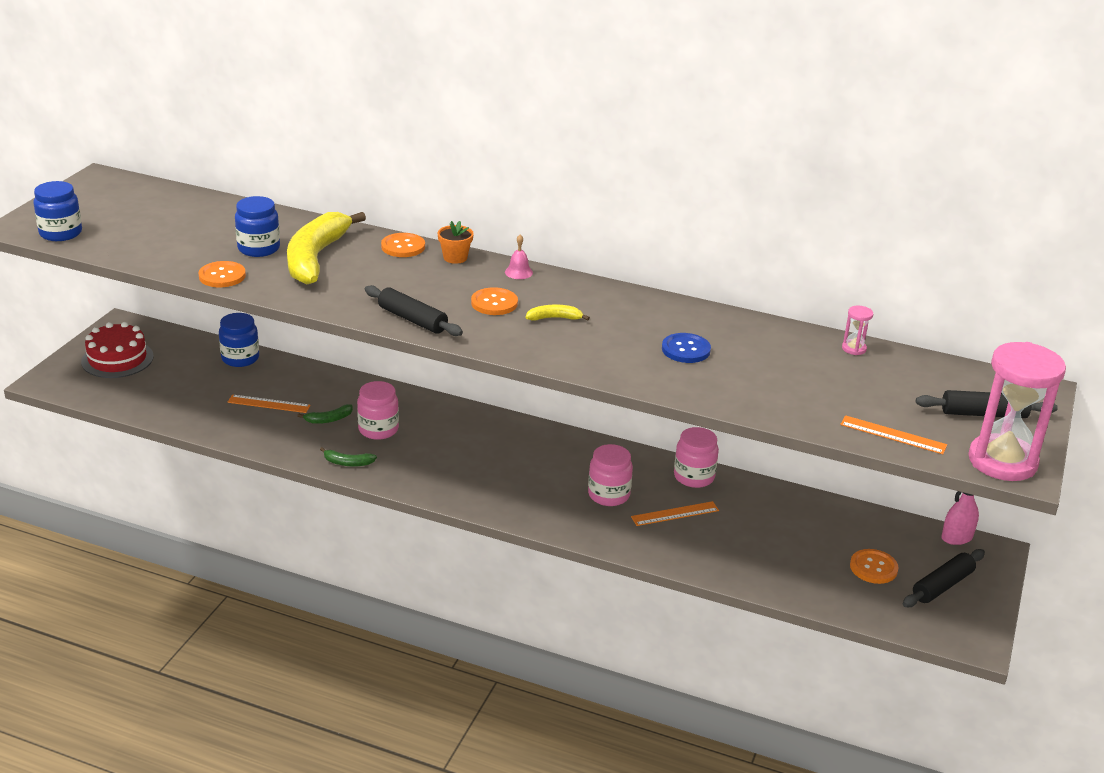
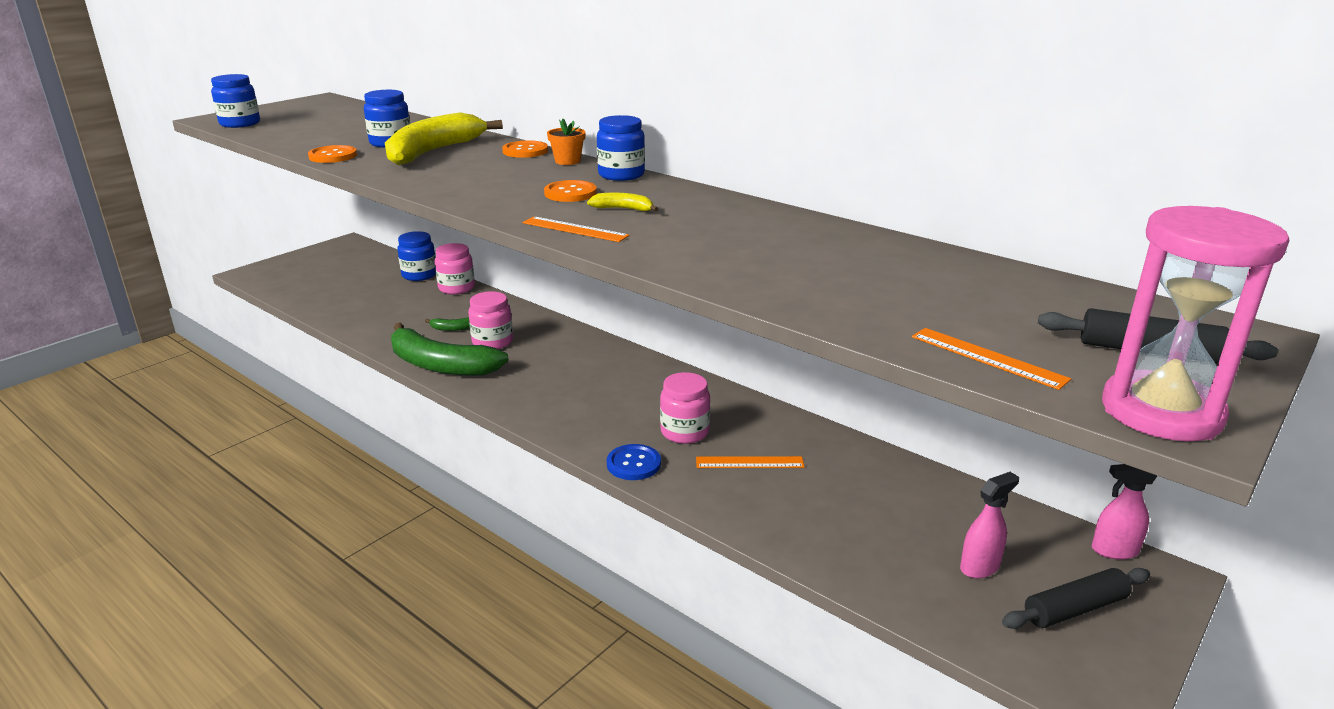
camera: 20 degrees right, 5 degrees down
red cake [81,322,154,378] -> none
orange ruler [228,394,311,413] -> orange ruler moved to [522,216,630,242]
green banana [320,447,377,467] -> green banana [391,323,509,376], size x2.44
black rolling pin [365,285,463,336] -> none
pink bell [505,235,533,279] -> blue jar [597,115,645,181]
blue button [662,333,711,363] -> blue button moved to [607,444,661,480]
pink jar [674,427,719,488] -> pink jar moved to [435,243,475,295]
pink hourglass [842,306,873,355] -> none
orange button [850,549,899,584] -> pink spray bottle [960,472,1019,578]

